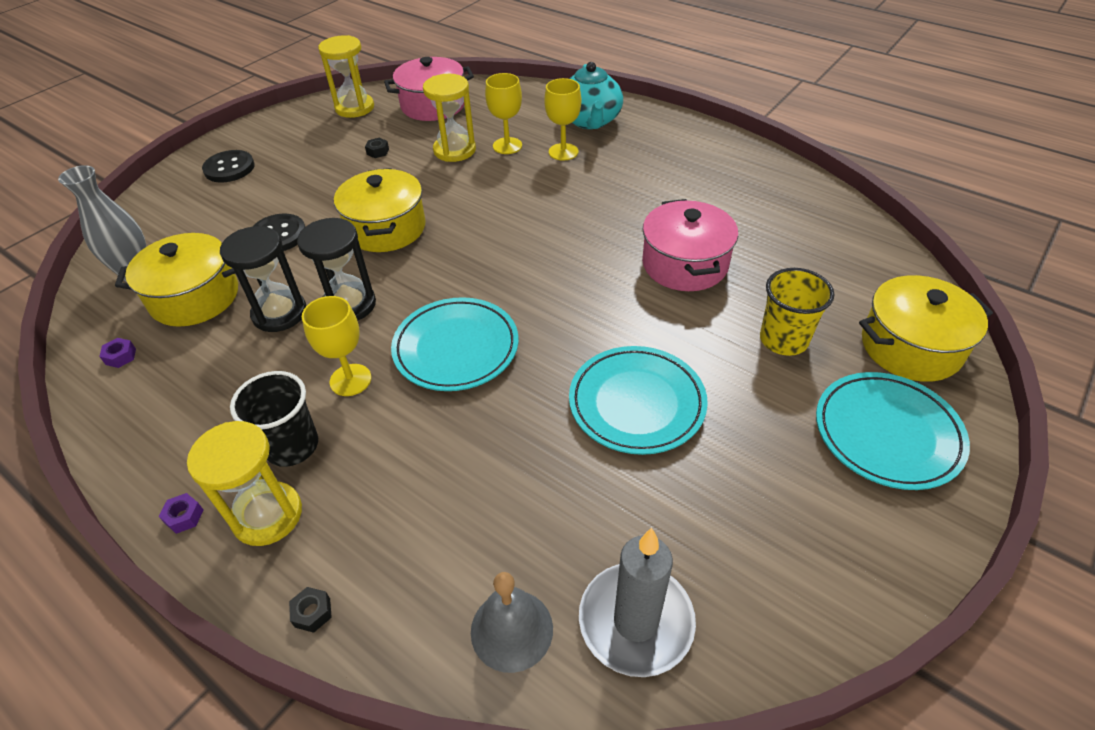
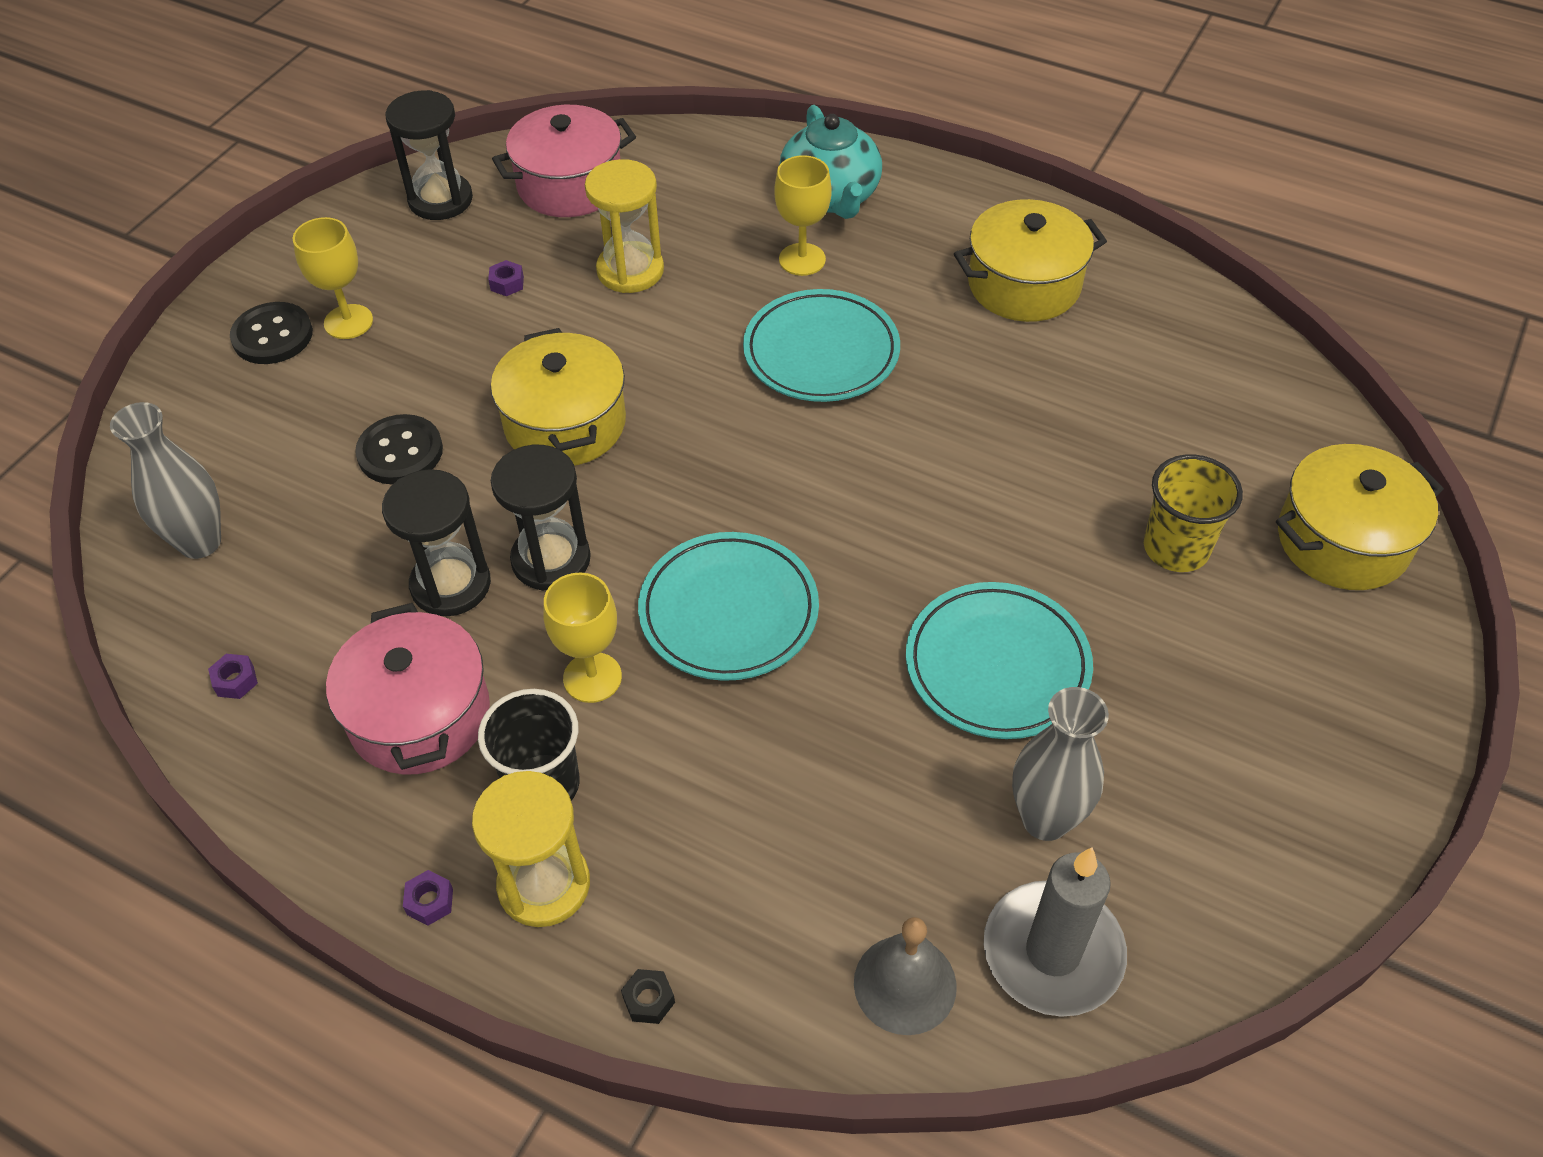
camera: 10 degrees left, 5 degrees up
yellow pot [115,233,238,327] -> yellow pot moved to [954,199,1107,322]
yellow hourglass [318,35,374,118] -> black hourglass [385,90,473,220]
black nut [365,138,389,158] -> purple nut [488,260,524,296]
yellow goblet [485,73,522,154] -> yellow goblet moved to [293,217,373,339]
pink pot [642,199,738,291] -> pink pot moved to [326,603,490,775]
turquoise plate [816,372,970,490] -> turquoise plate moved to [743,289,900,402]
none -> grey vase [1012,687,1109,841]

